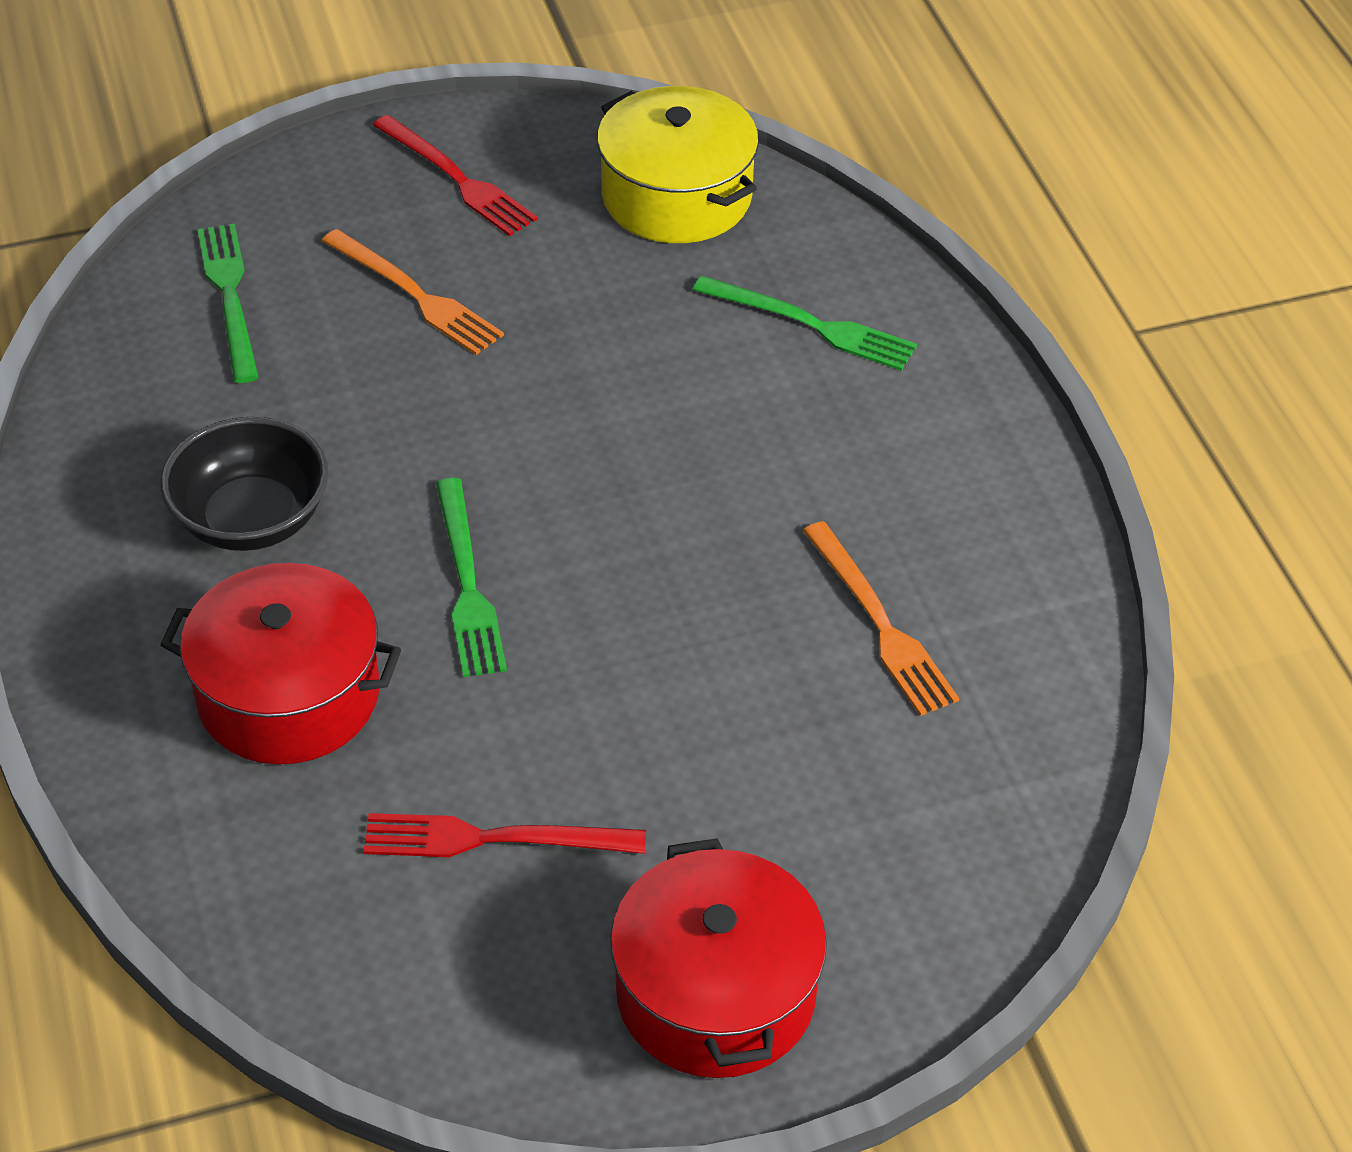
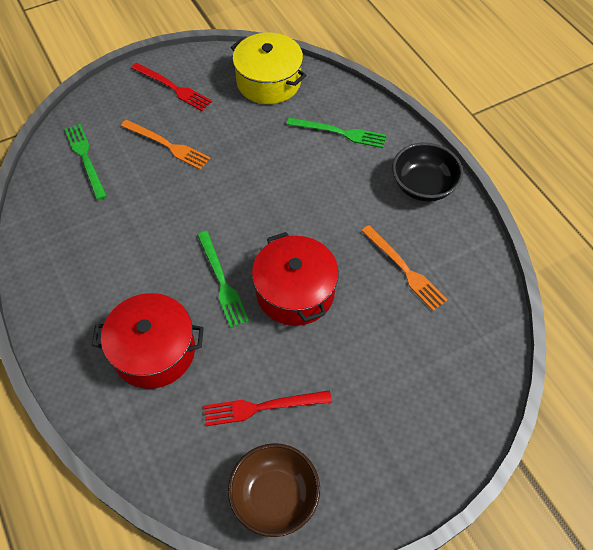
camera: 10 degrees left, 10 degrees up
black bowl [160,417,328,551] -> black bowl moved to [392,142,463,202]
red pot [610,838,827,1078] -> red pot moved to [252,232,339,326]
none -> brown bowl [228,443,320,537]

